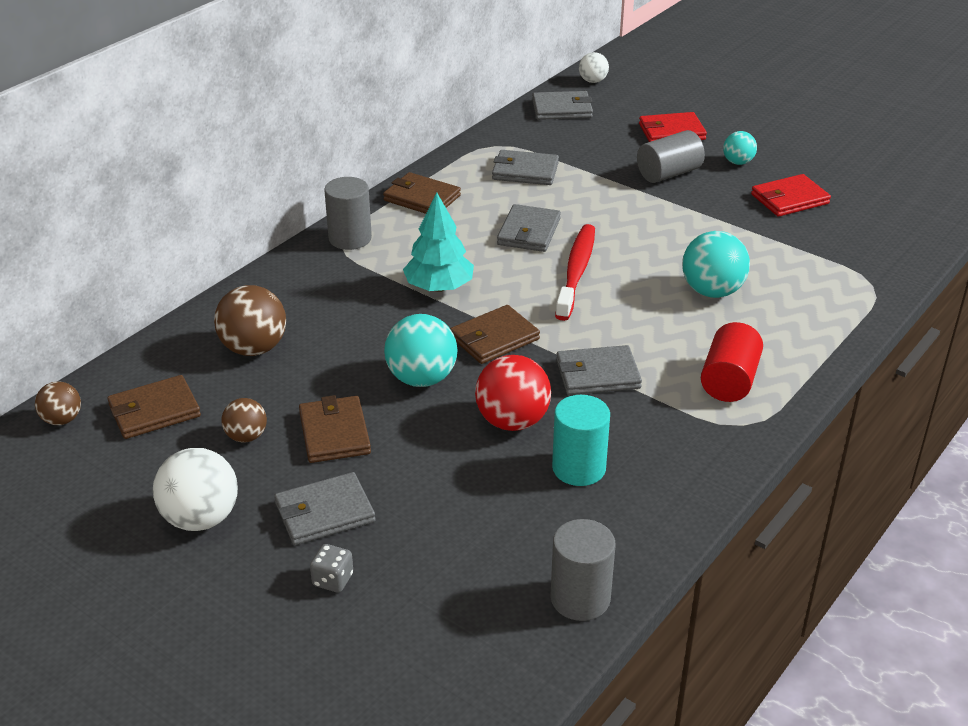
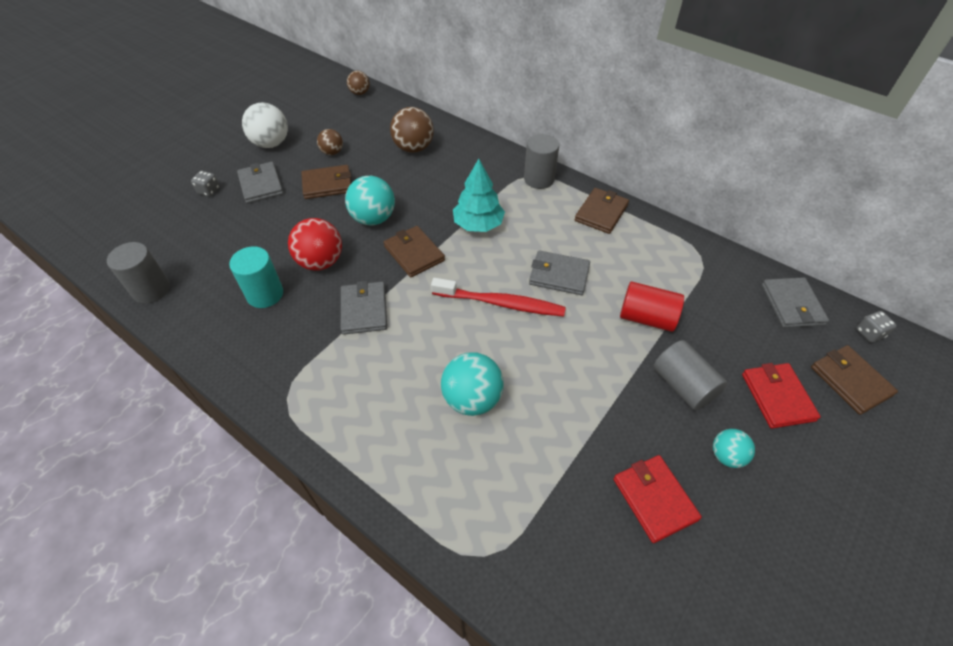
camera: 90 degrees right, 15 degrees up
brown wallet [107,375,201,439] -> brown wallet moved to [811,345,898,415]
grey wallet [492,150,559,185] -> none
white ball [579,52,609,83] -> grey dice [856,311,897,343]
red cylinder [701,322,763,402] -> red cylinder moved to [620,282,684,332]

